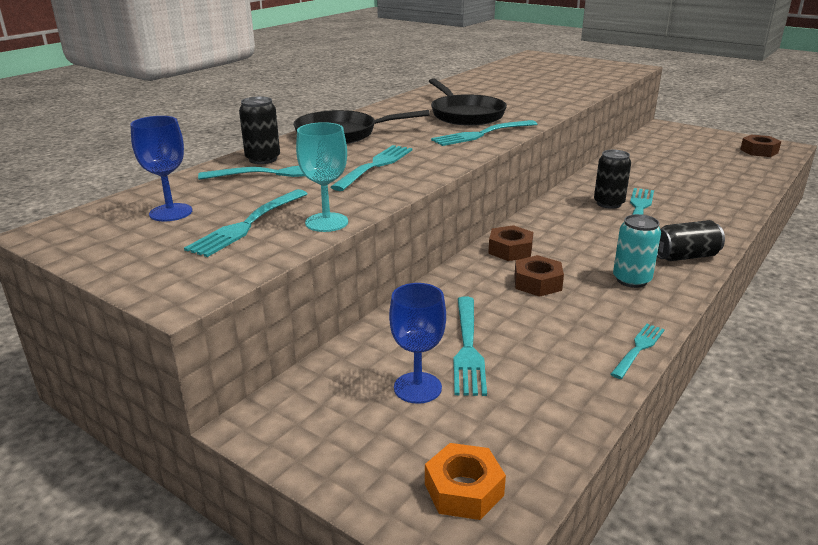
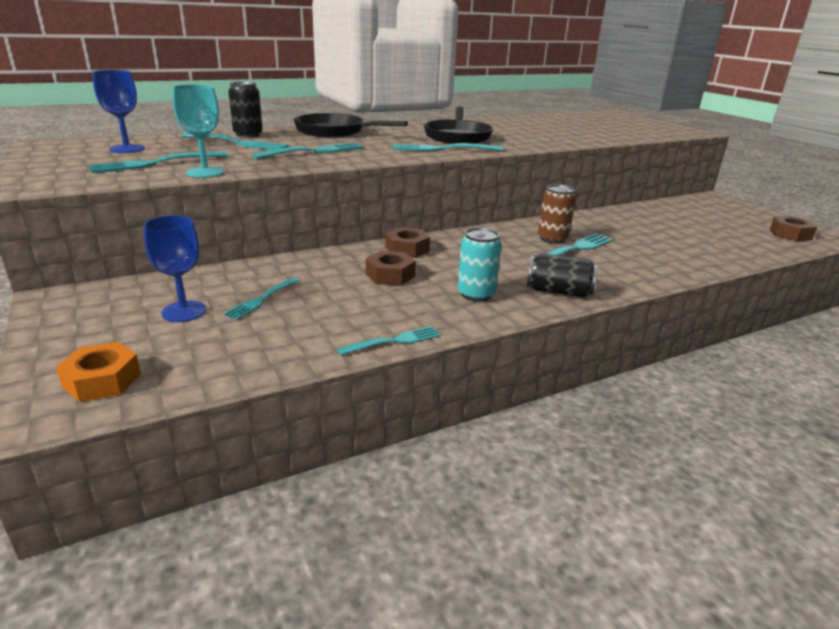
camera: 25 degrees right, 0 degrees up
turquoise fork [453,297,487,396] -> turquoise fork [223,278,300,320], size x0.64
black can [594,150,631,209] -> brown can [538,185,576,244]

